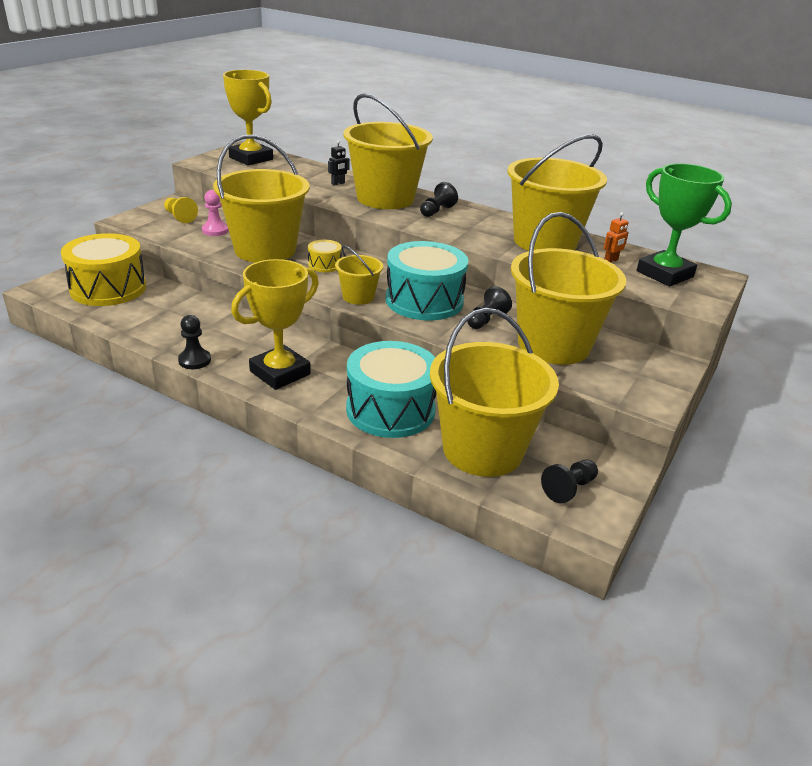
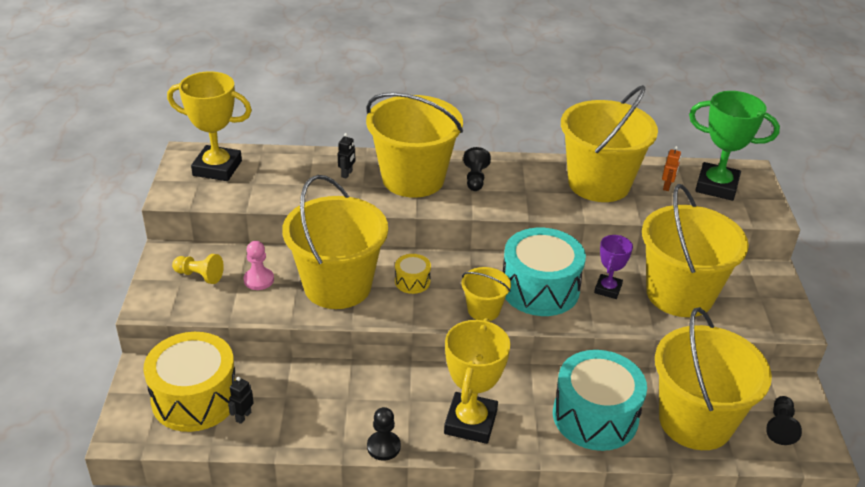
camera: 30 degrees left, 5 degrees up
black pawn [467,286,512,329] -> purple trophy [594,235,633,299]
none -> black robot [228,377,254,424]

